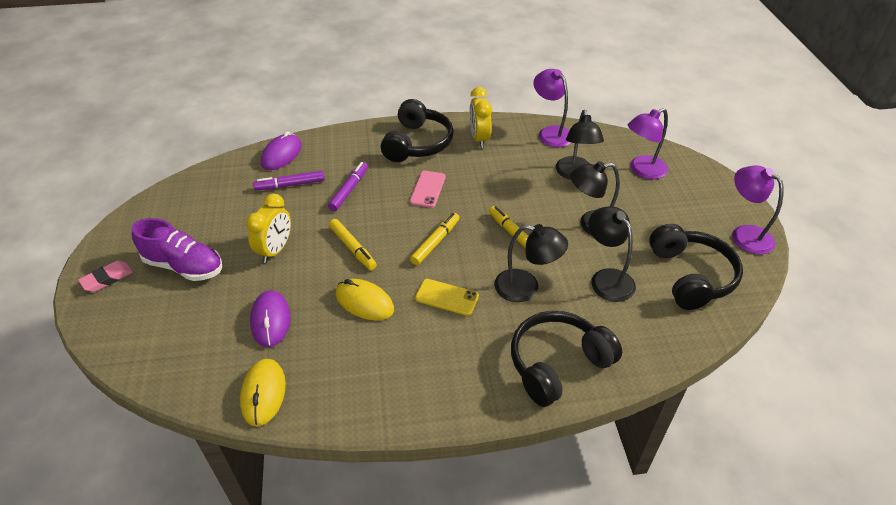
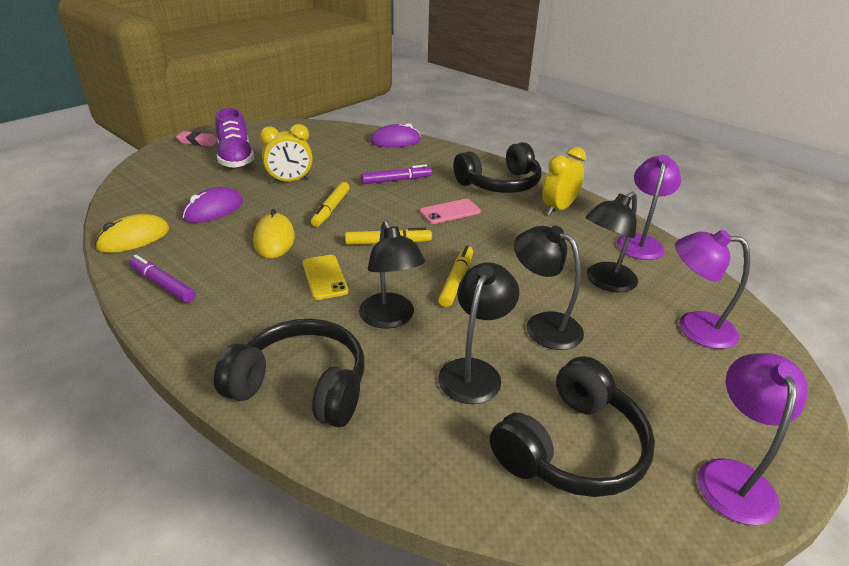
camera: 50 degrees right, 10 degrees down
purple marker [253,171,325,190] -> purple marker moved to [129,255,196,303]

